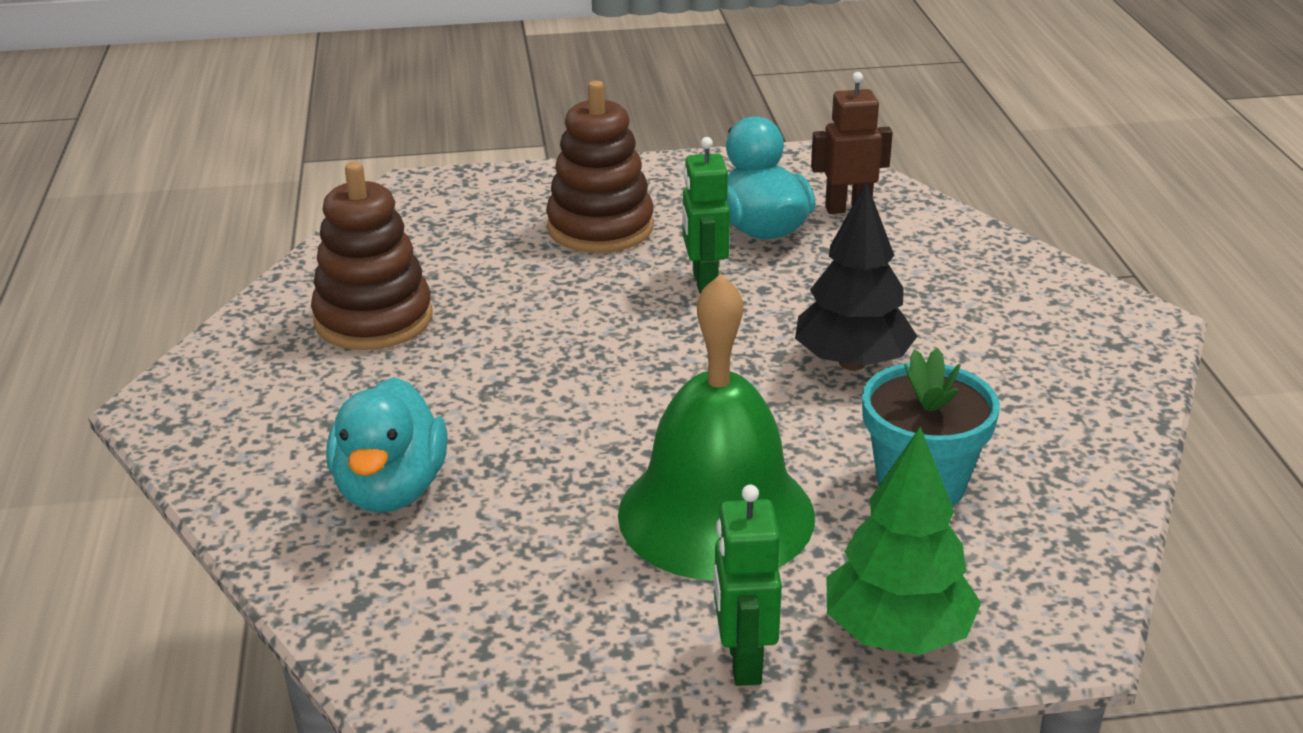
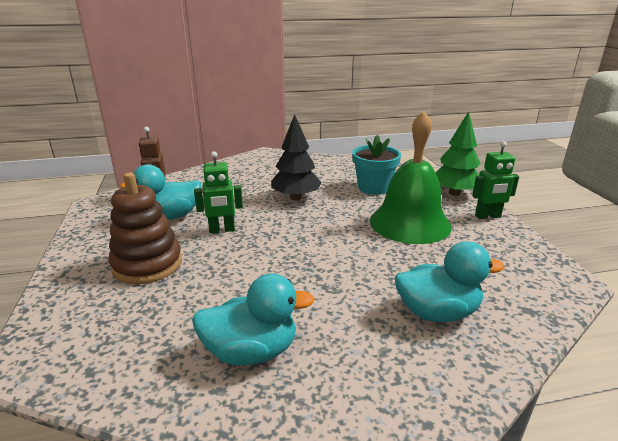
camera: 95 degrees left, 5 degrees down
brown stacking toy [311,162,433,350] -> turquoise duck [192,273,315,365]

